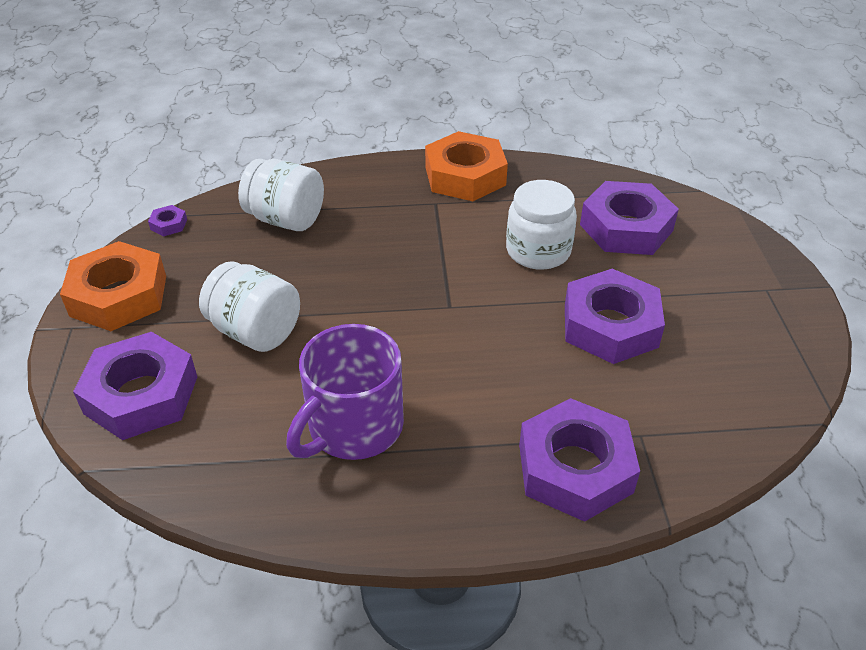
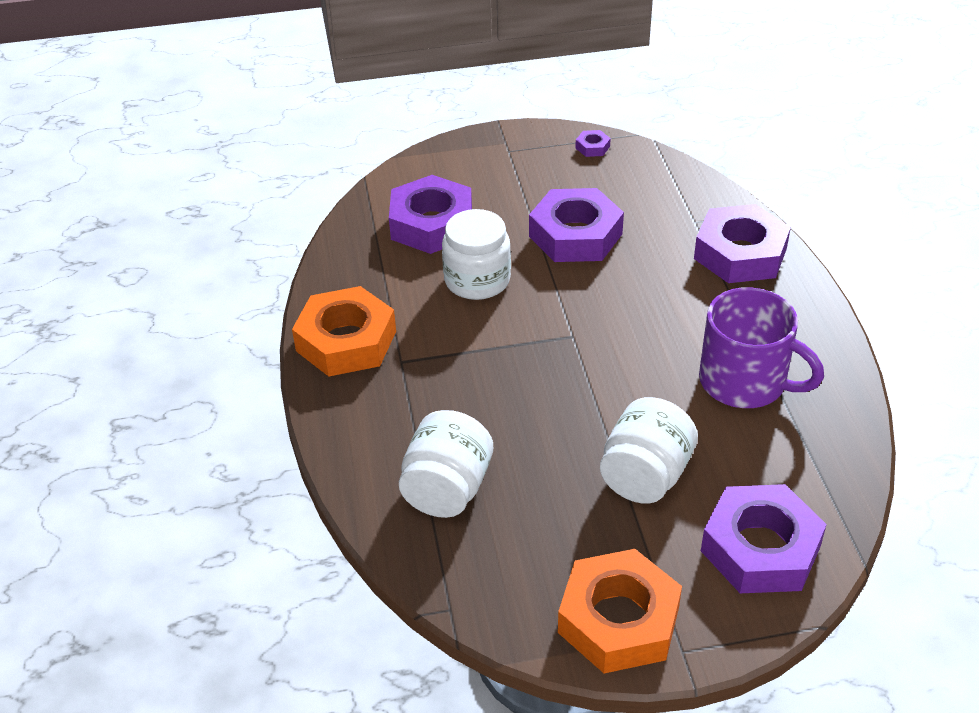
camera: 95 degrees left, 0 degrees up
purple nut [148,205,187,236] -> purple nut moved to [575,130,611,157]

